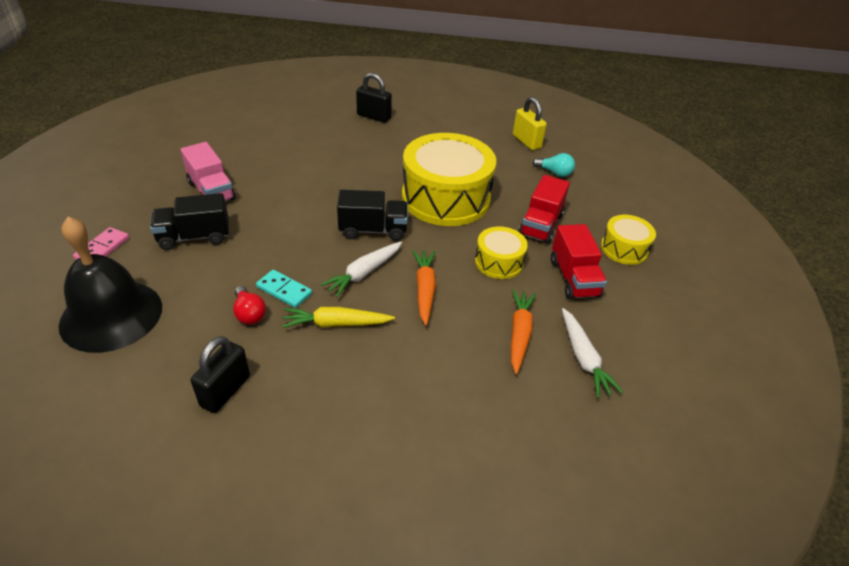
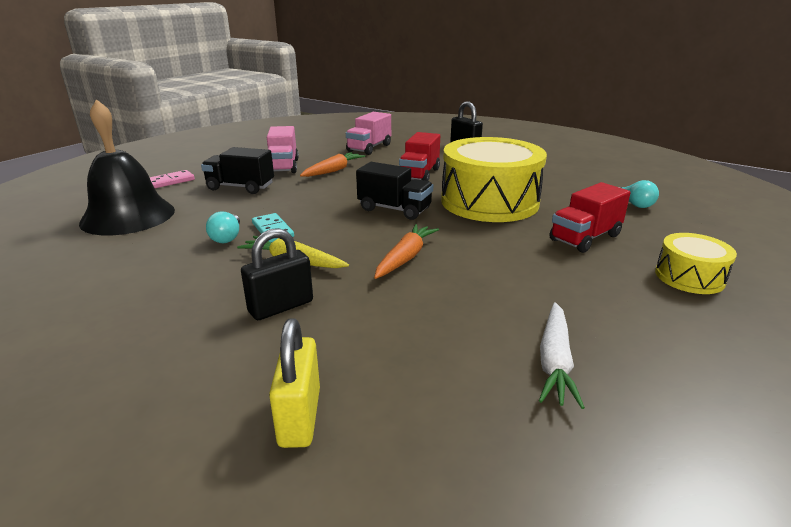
camera: 30 degrees right, 15 degrees down
black padlock [191,336,250,413] -> black padlock moved to [241,228,313,320]
red light bulb [233,286,266,325] -> turquoise light bulb [206,211,240,243]
white carrot [320,241,402,297] -> none
yellow drum [475,226,528,279] -> none
orange carrot [511,289,536,374] -> orange carrot moved to [300,152,365,177]
yellow padlock [513,97,547,150] -> yellow padlock moved to [269,318,320,448]
red truck [551,224,607,299] -> red truck moved to [399,132,440,181]
none -> pink truck [346,112,391,155]

